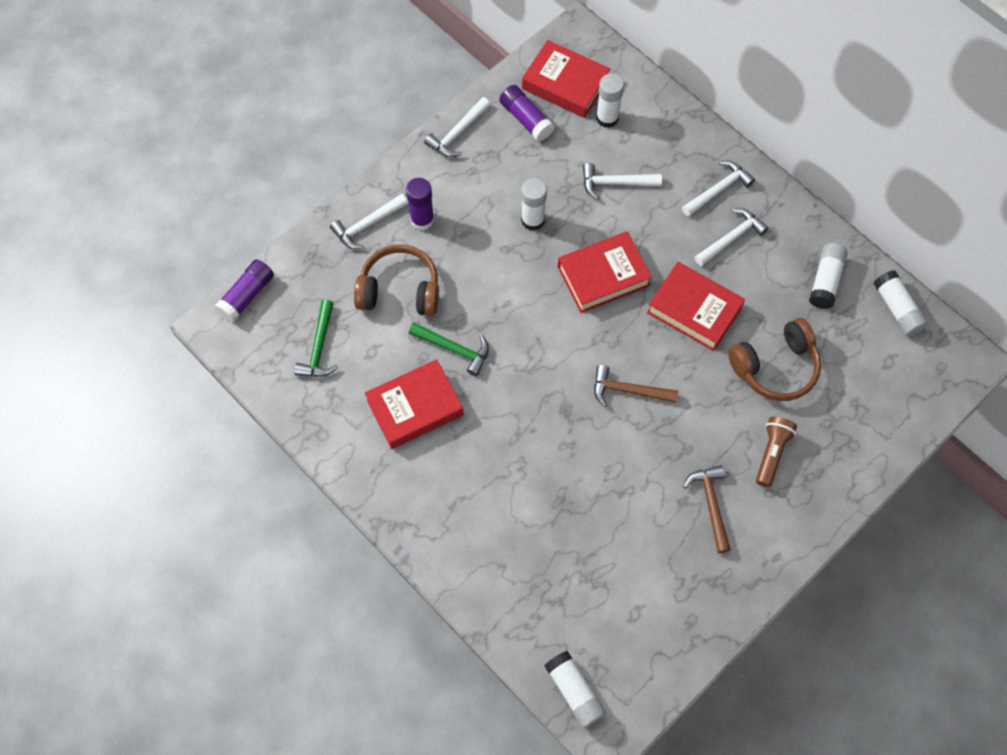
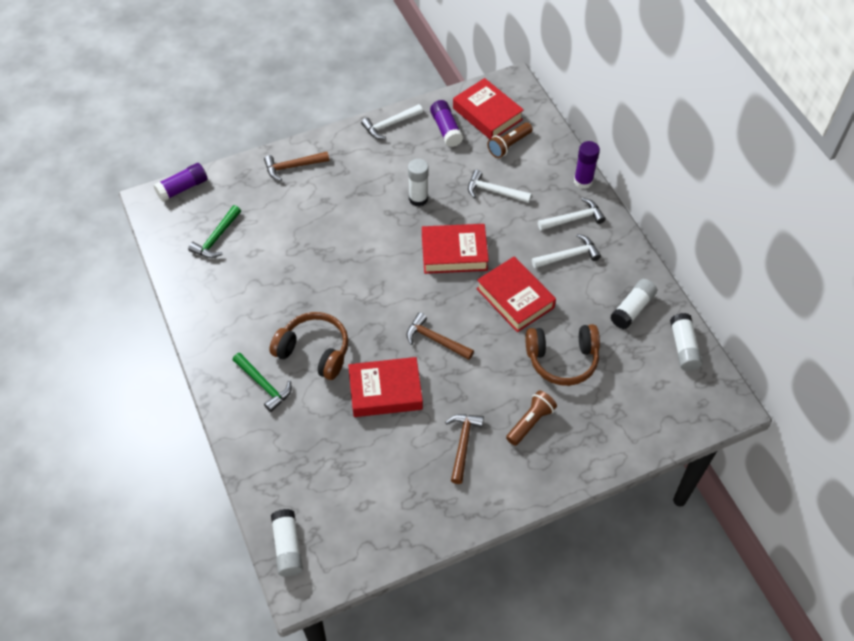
camera: 20 degrees right, 10 degrees down
white hammer [330,194,408,249] -> brown hammer [264,152,329,181]
brown headphones [354,244,439,316] -> brown headphones moved to [269,312,348,380]
red book [365,359,464,449] -> red book moved to [348,357,423,417]
purple glue stick [406,178,434,230] -> purple glue stick moved to [574,141,600,189]
green hammer [409,323,489,376] -> green hammer moved to [233,353,292,412]
white glue stick [596,73,624,128] -> brown flashlight [487,122,533,158]

